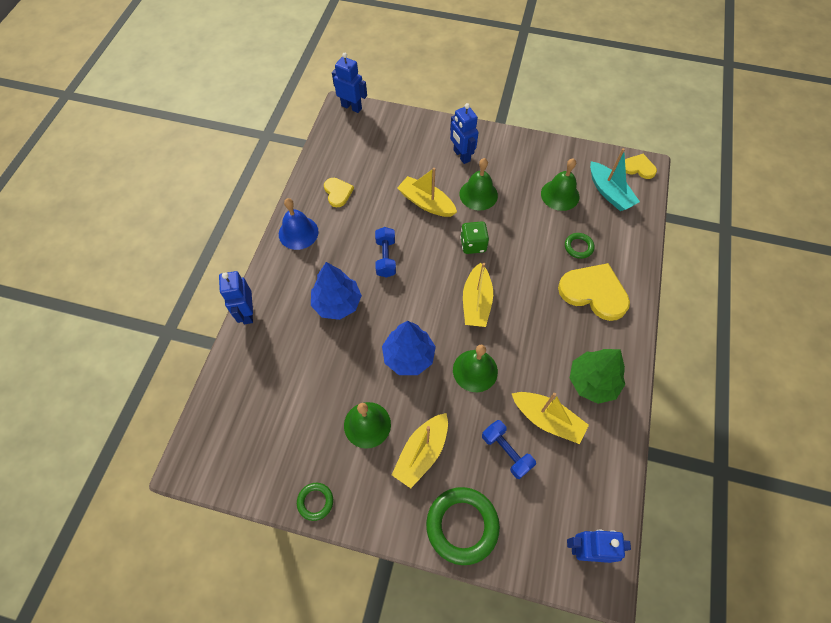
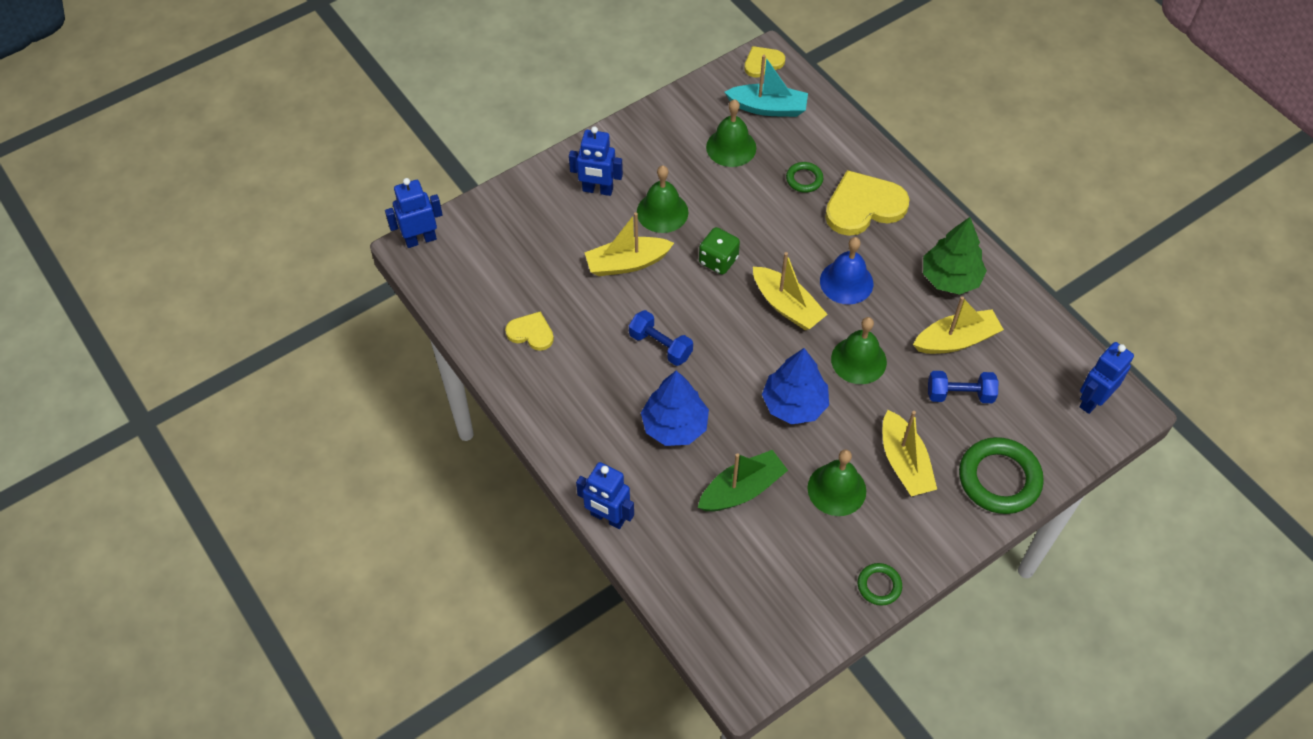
camera: 50 degrees left, 5 degrees down
blue bell [279,198,319,250] -> blue bell moved to [820,237,873,305]
none -> green boat [698,450,788,511]

